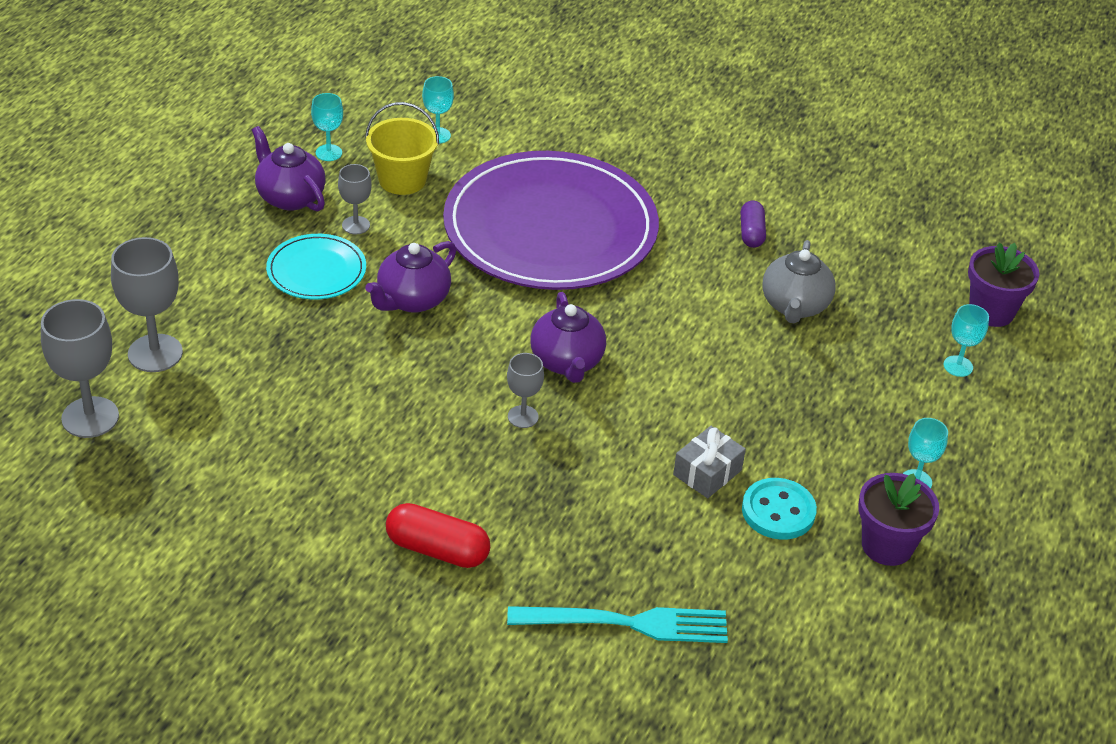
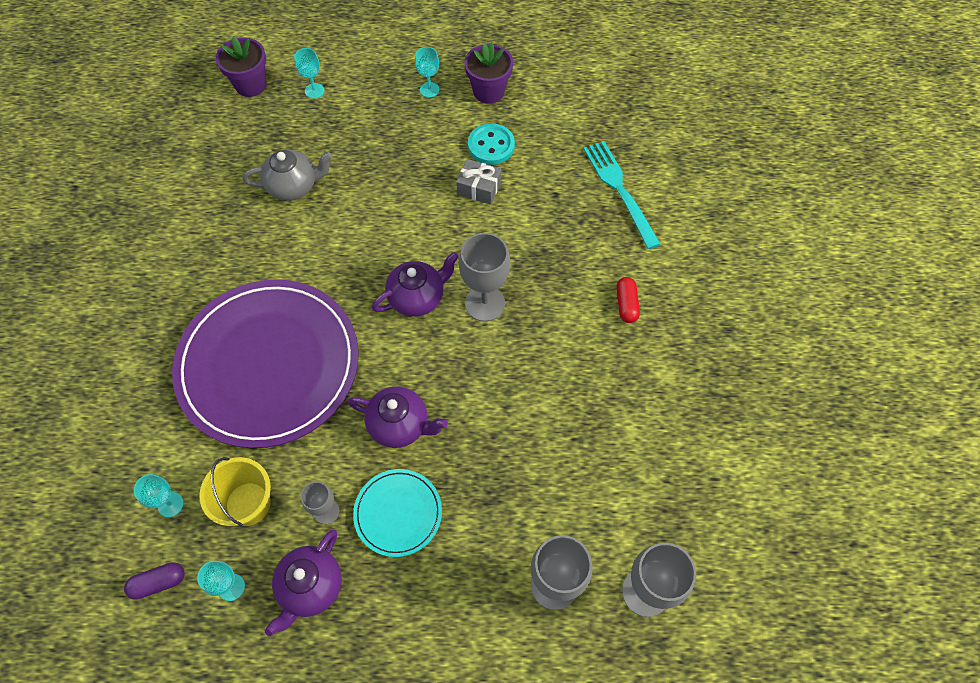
camera: 110 degrees left, 20 degrees up
red capsule [386,503,490,568] -> red capsule [616,277,640,323], size x0.67
grey goblet [507,353,544,428] -> grey goblet [459,233,510,322], size x1.78
purple capsule [740,200,766,248] -> purple capsule moved to [124,562,185,600]

